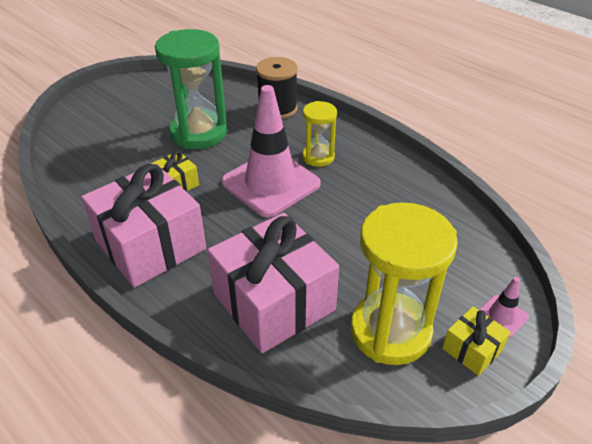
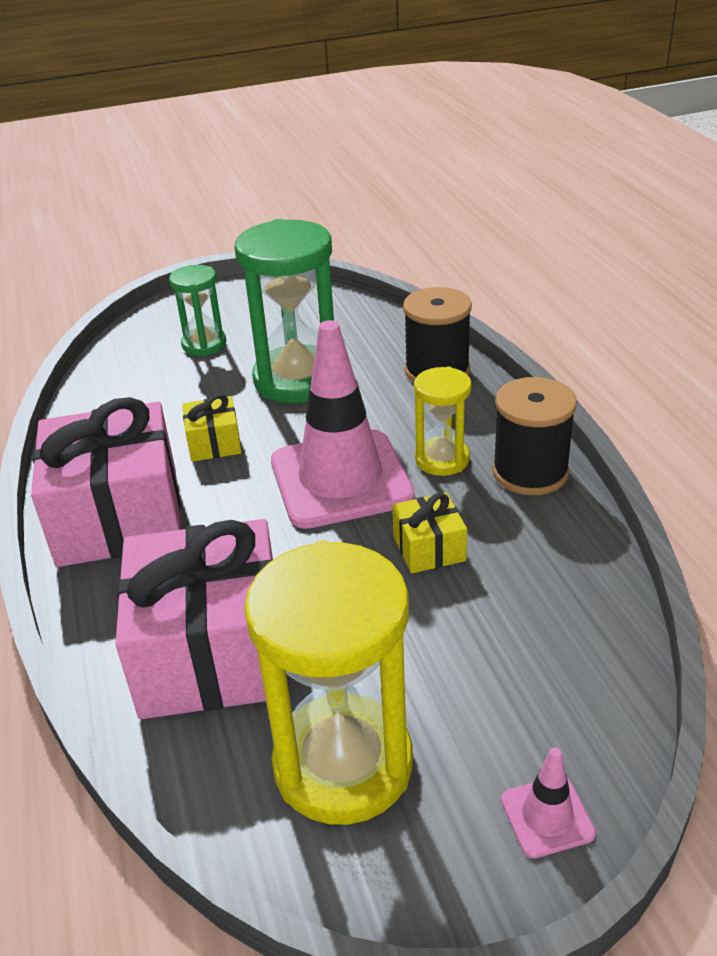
camera: 30 degrees right, 5 degrees down
yellow gift [442,306,510,376] -> yellow gift moved to [392,493,467,574]
none -> green hourglass [169,265,226,356]
none -> black spool [492,377,577,495]

